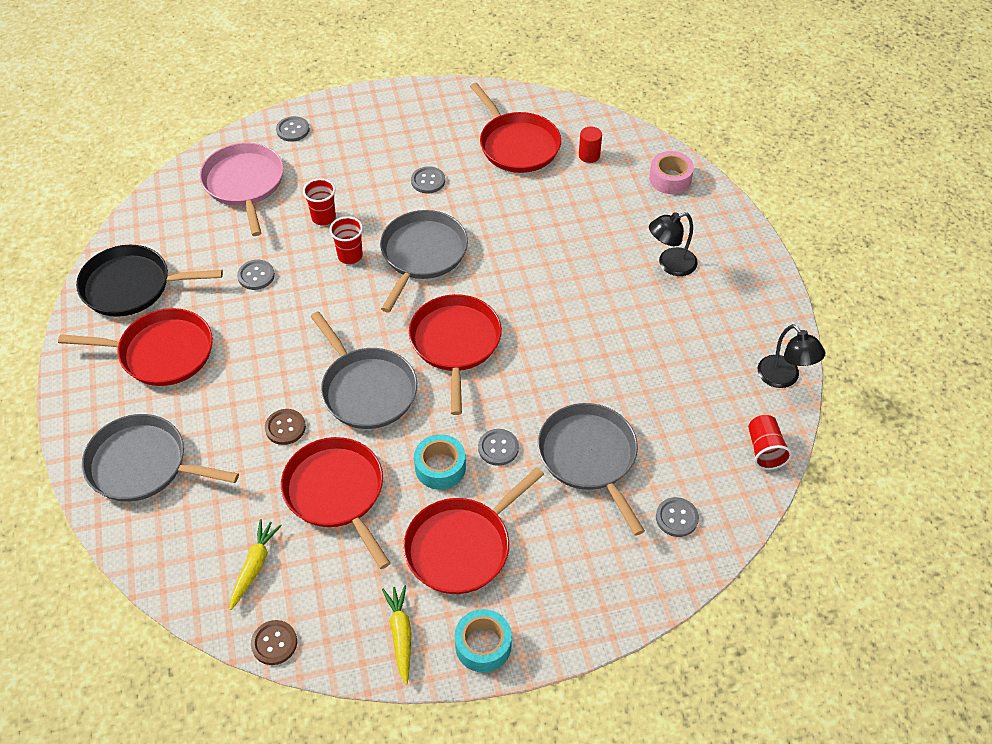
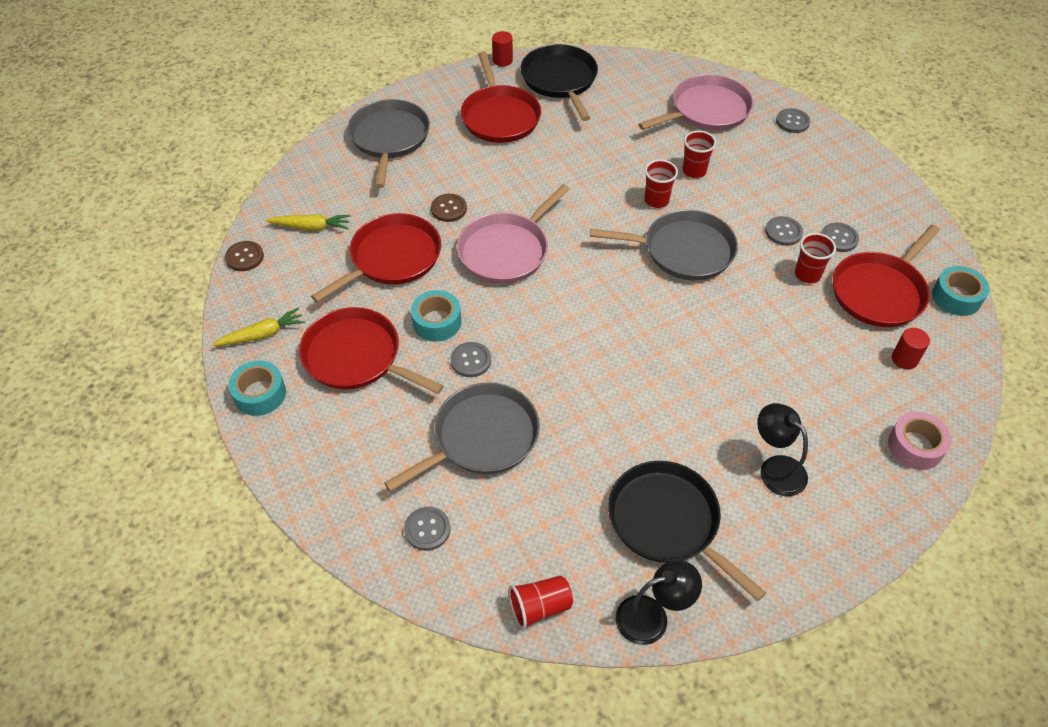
camera: 75 degrees right, 0 degrees up
grey button [237,260,275,290] -> grey button moved to [821,222,859,252]
grey pan [310,311,417,429] -> pink pan [457,184,570,284]
red pan [409,294,502,415] -> none
black lamp [758,324,825,388] -> black lamp turned 150 degrees counterclockwise [616,560,702,645]
none -> red cylinder [492,31,513,66]
none -> black pan [608,461,766,601]
none -> red cup [795,233,836,283]
none -> turquoise tape [932,266,989,316]

